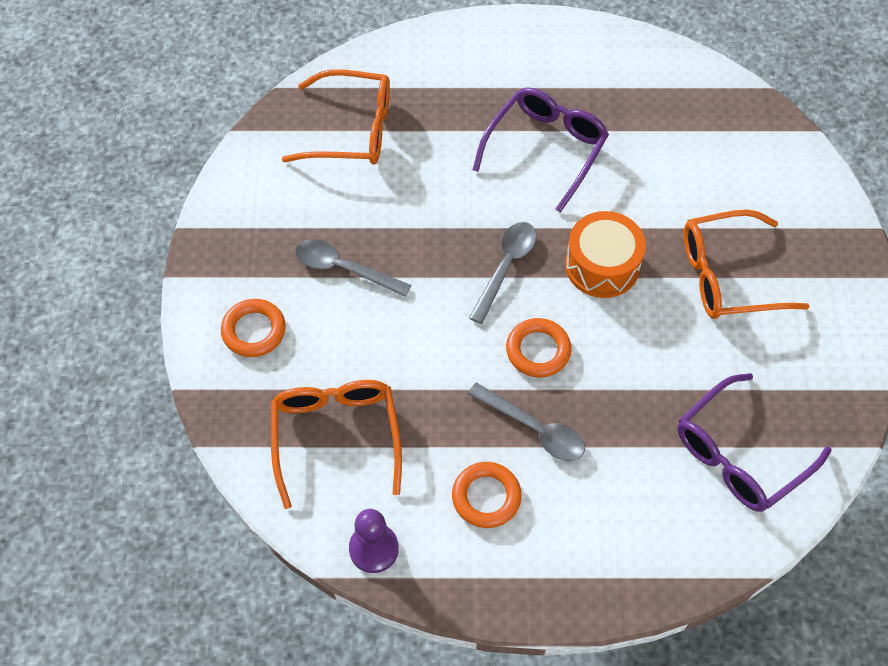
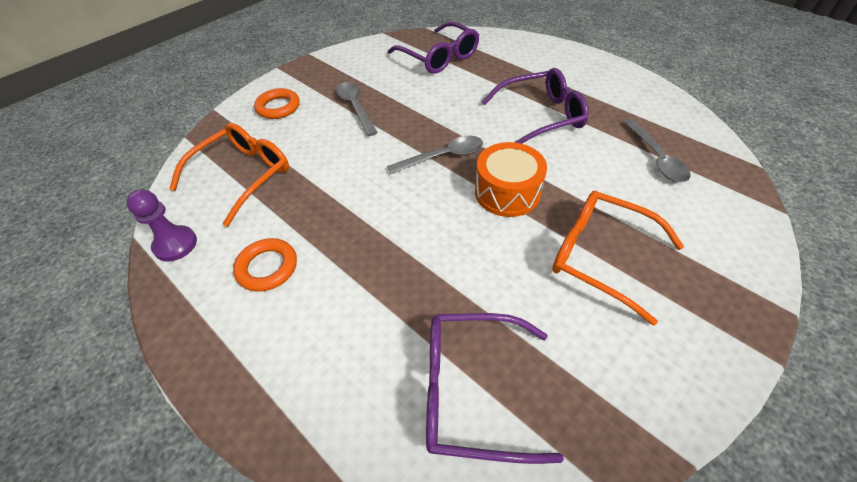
camera: 45 degrees right, 10 degrees down
orange glasses [282,69,390,165] -> purple glasses [388,21,479,74]
grey spoon [468,382,585,461] -> grey spoon moved to [624,119,691,182]
orange ring [506,318,571,377] -> none

